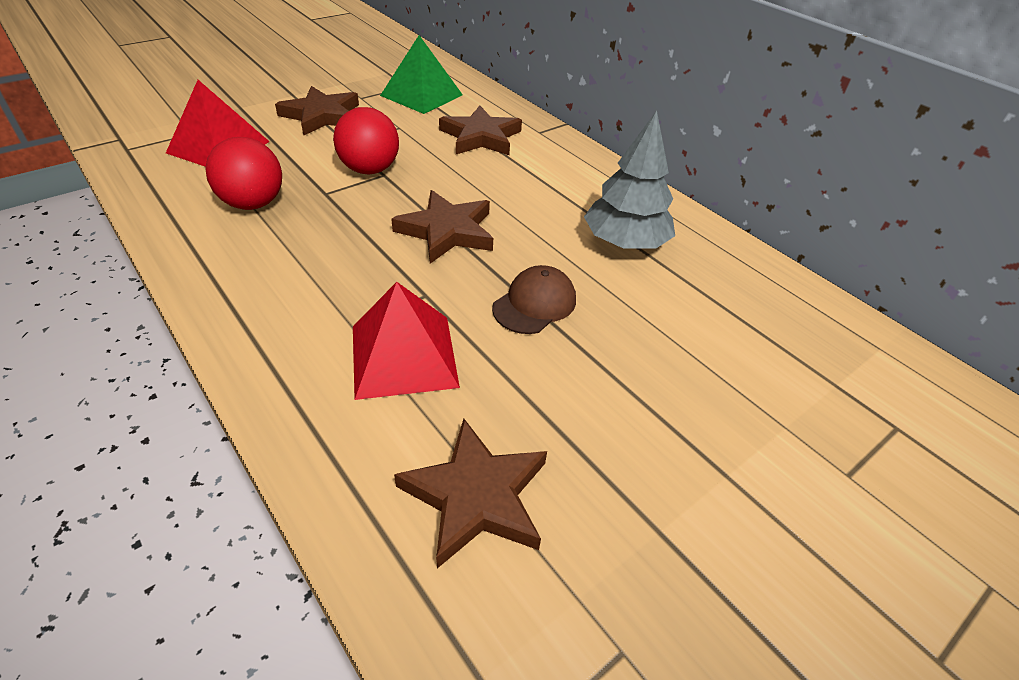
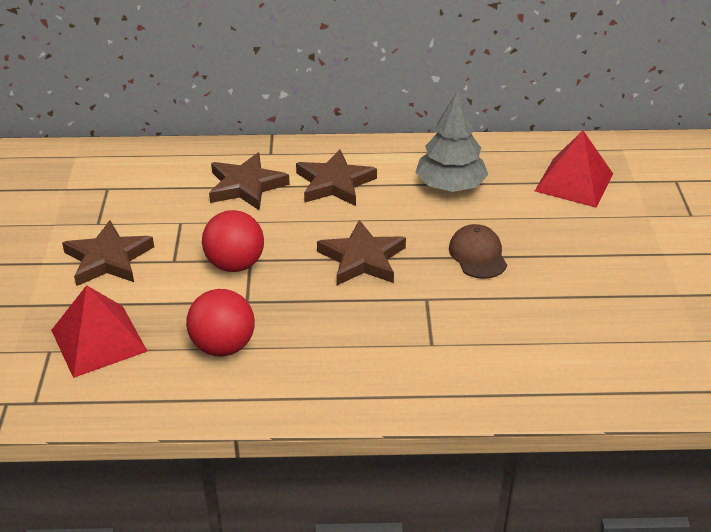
camera: 50 degrees left, 5 degrees down
red pyramid [353,282,460,400] -> red pyramid moved to [535,131,613,208]
green pyramid [380,35,463,114] -> none
brown star [394,418,547,568] -> brown star moved to [296,149,377,206]

